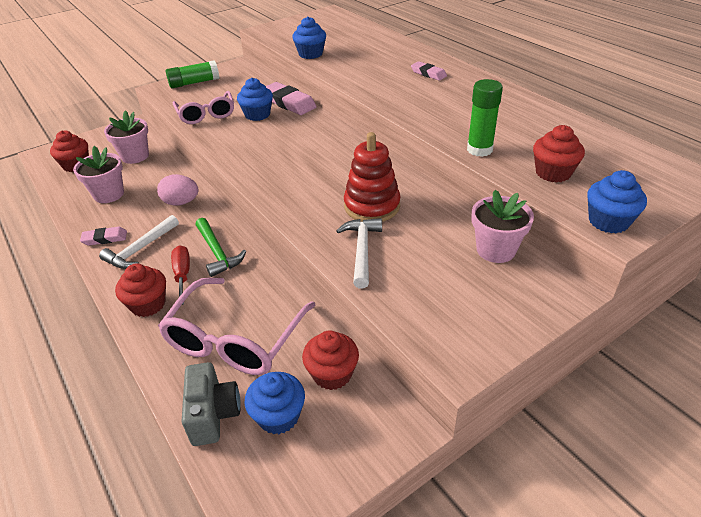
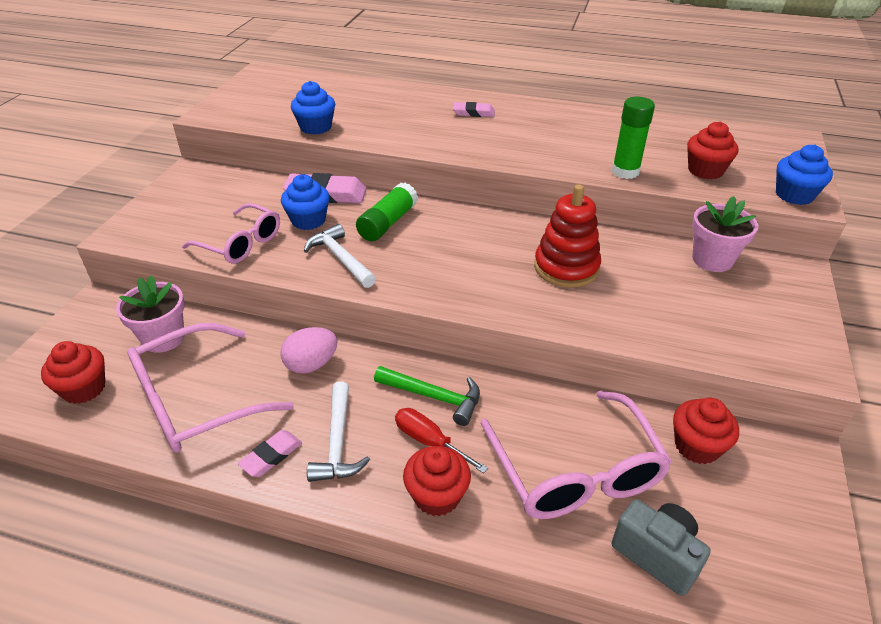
camera: 40 degrees left, 0 degrees up
pink flower pot [73,146,124,203] -> pink glasses [127,323,294,453]
green glue stick [166,60,220,88] -> green glue stick moved to [356,183,418,241]
blue cupcake [245,372,305,434] -> none
white hammer [336,218,382,288] -> white hammer moved to [304,224,376,288]

